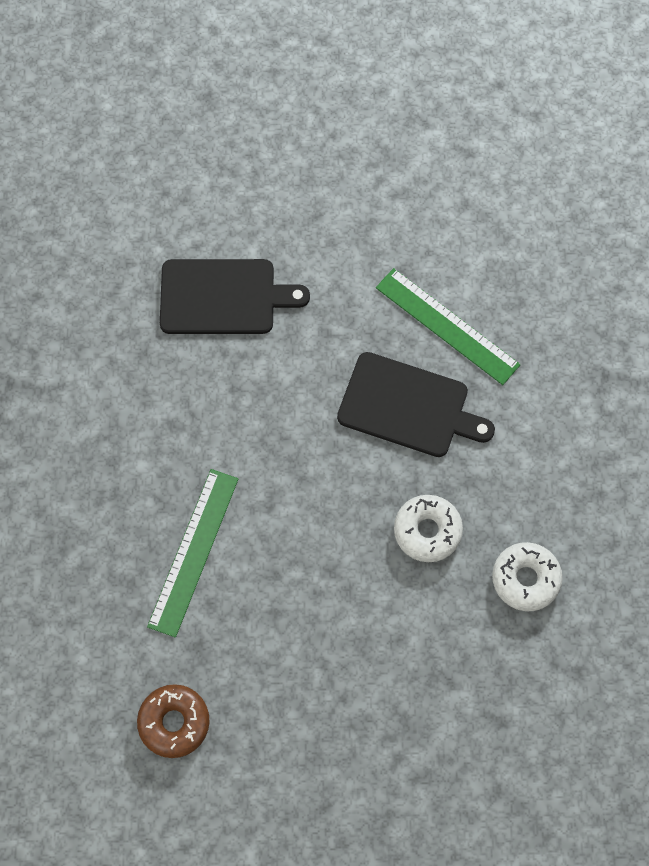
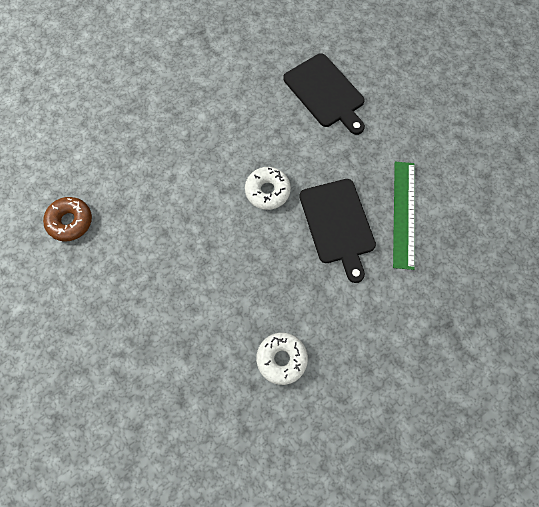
camera: 55 degrees right, 0 degrees up
green ruler [147,469,239,638] -> none
white donut [394,495,463,562] -> white donut moved to [245,167,291,210]

